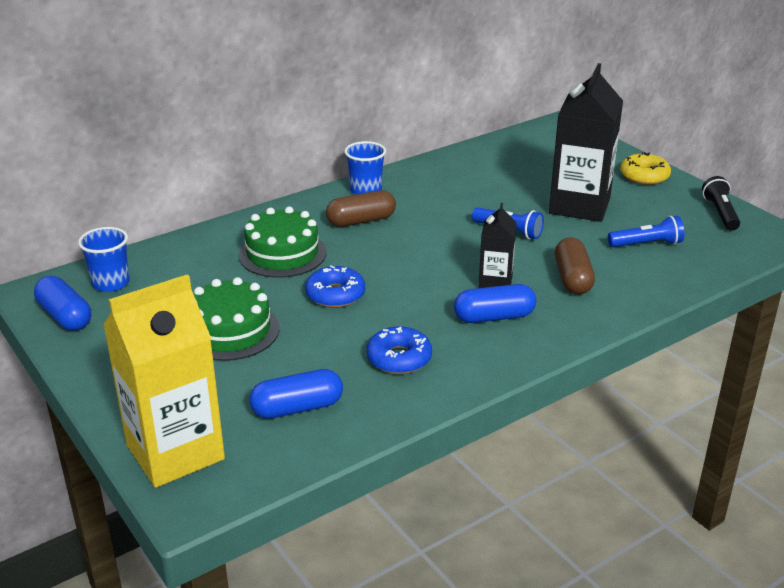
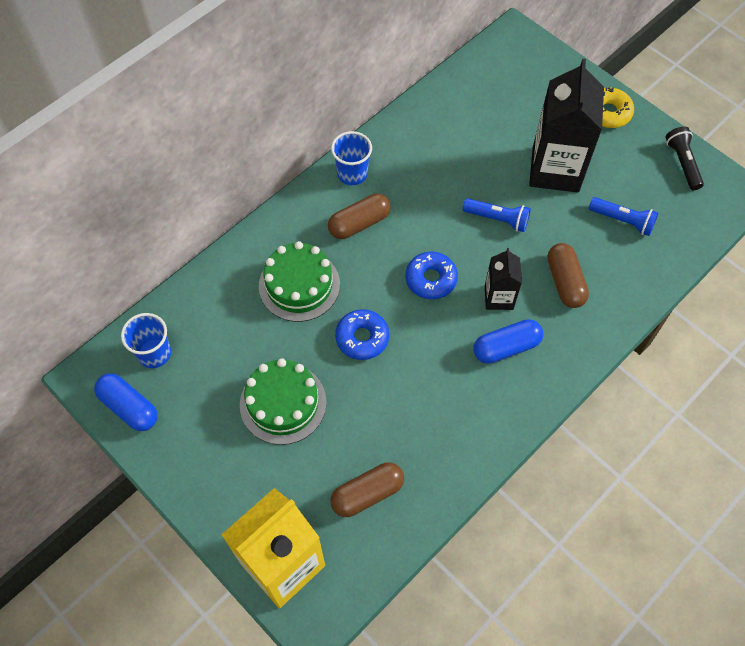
camera: 10 degrees left, 30 degrees up
blue capsule [249,369,343,419] -> brown capsule [330,462,404,517]
blue donut [367,326,432,374] -> blue donut moved to [406,252,458,299]
blue flashlight [608,216,685,247] -> blue flashlight turned 45 degrees clockwise [589,197,658,236]

